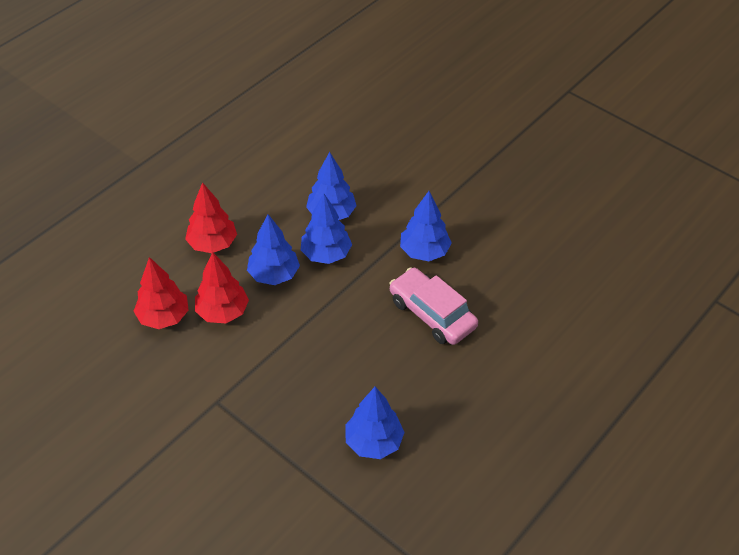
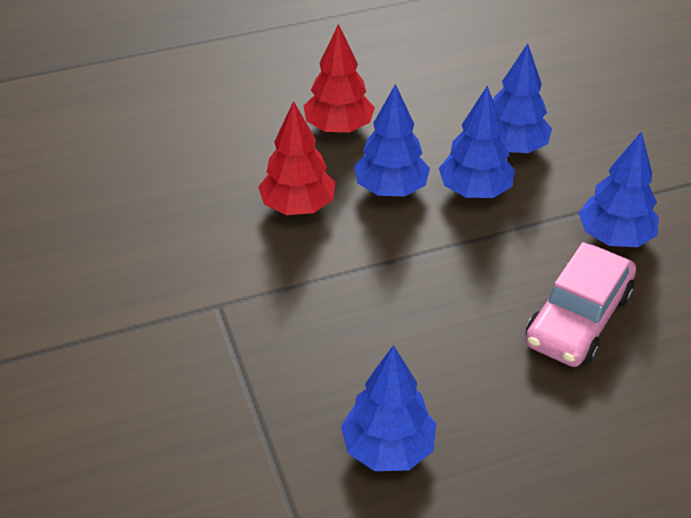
camera: 30 degrees right, 5 degrees down
red tree [134,257,189,329] -> none
pink car [389,267,478,345] -> pink car turned 135 degrees counterclockwise [525,242,636,367]

